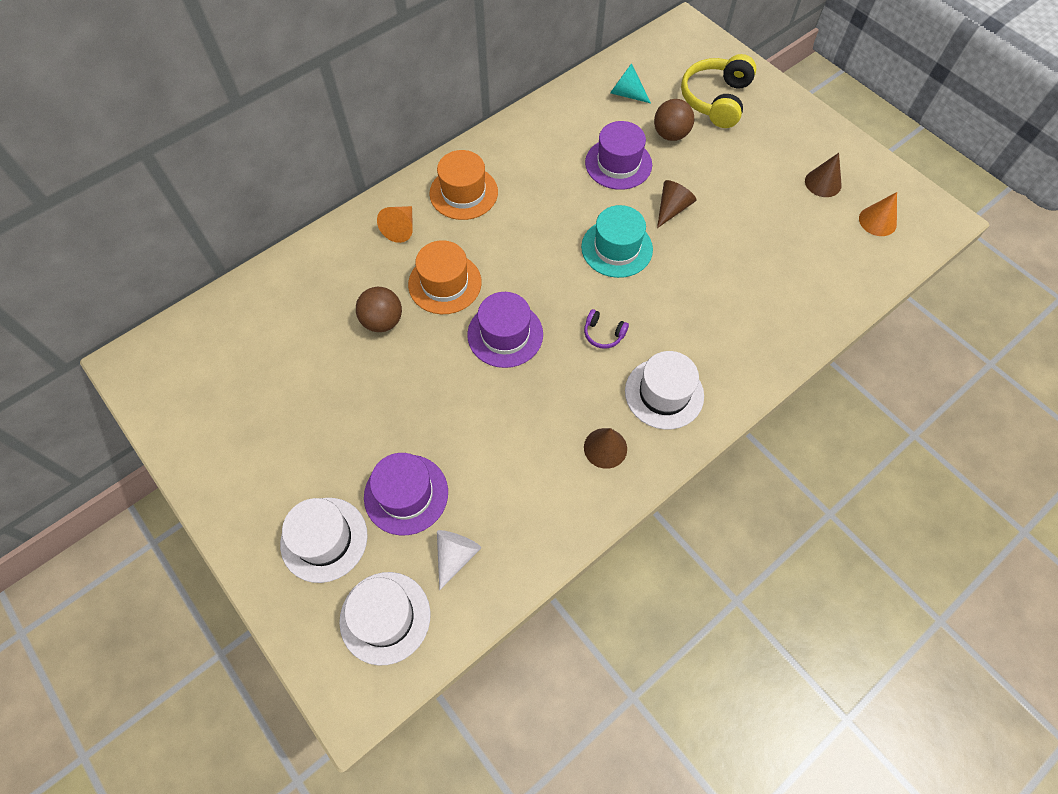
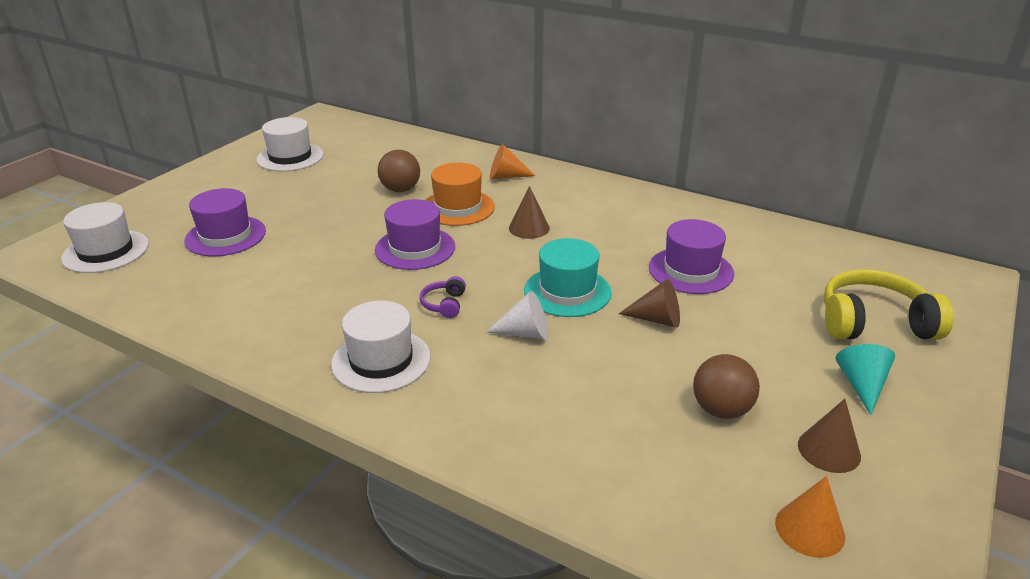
camera: 70 degrees right, 30 degrees down
white hat [280,498,368,583] -> white hat moved to [256,117,324,172]
orange hat [429,150,498,220] -> none
white cone [437,530,481,590] -> white cone moved to [486,291,548,340]
brown cone [584,428,627,469] -> brown cone moved to [509,186,550,239]
turquoise cone [610,63,651,103] -> turquoise cone moved to [836,344,895,415]
brown ball [654,99,694,141] -> brown ball moved to [693,354,760,419]

